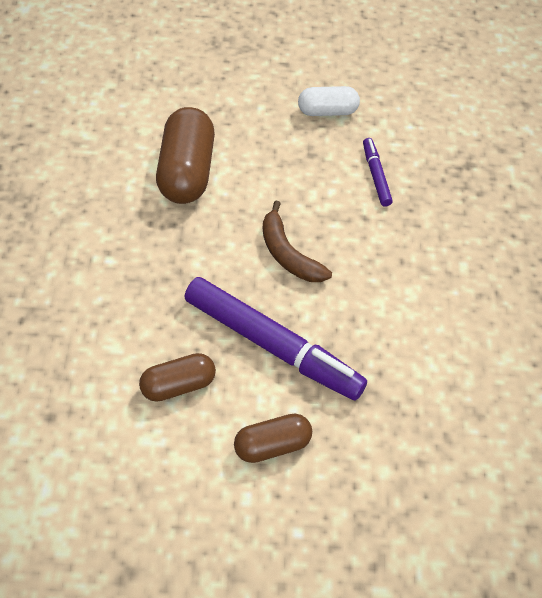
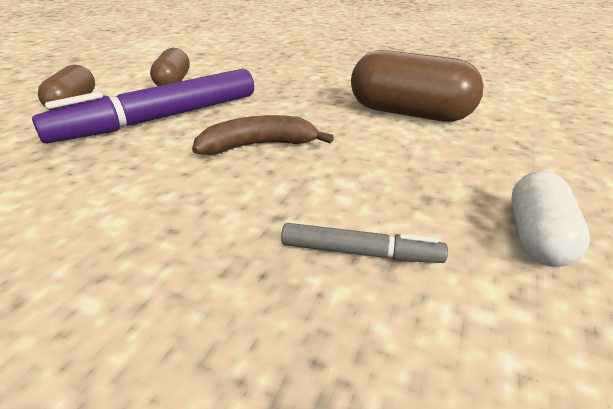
camera: 115 degrees right, 20 degrees down
purple marker [363,138,393,207] -> grey marker [281,223,448,263]

